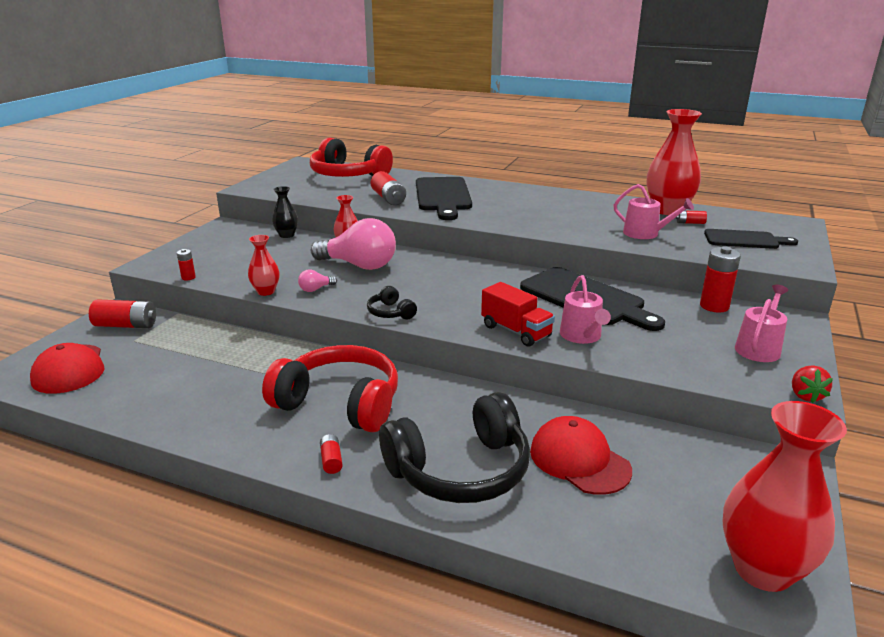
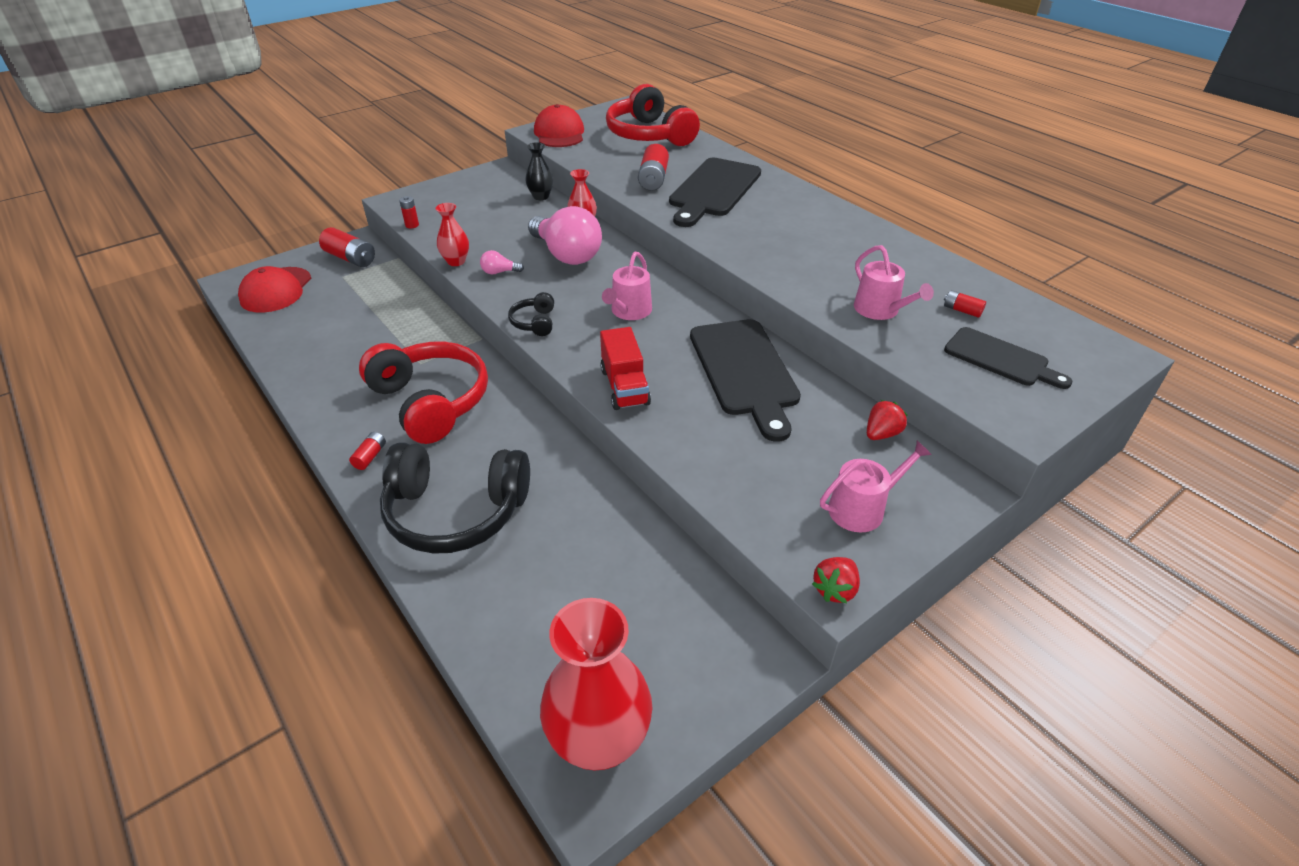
camera: 30 degrees right, 15 degrees up
red cap [530,416,632,495] -> red cap moved to [534,104,584,147]
pink watering can [560,275,611,344] -> pink watering can moved to [602,252,652,320]
red vase [647,109,702,215] -> none
red battery [700,246,741,313] -> red strawberry [867,400,908,440]

